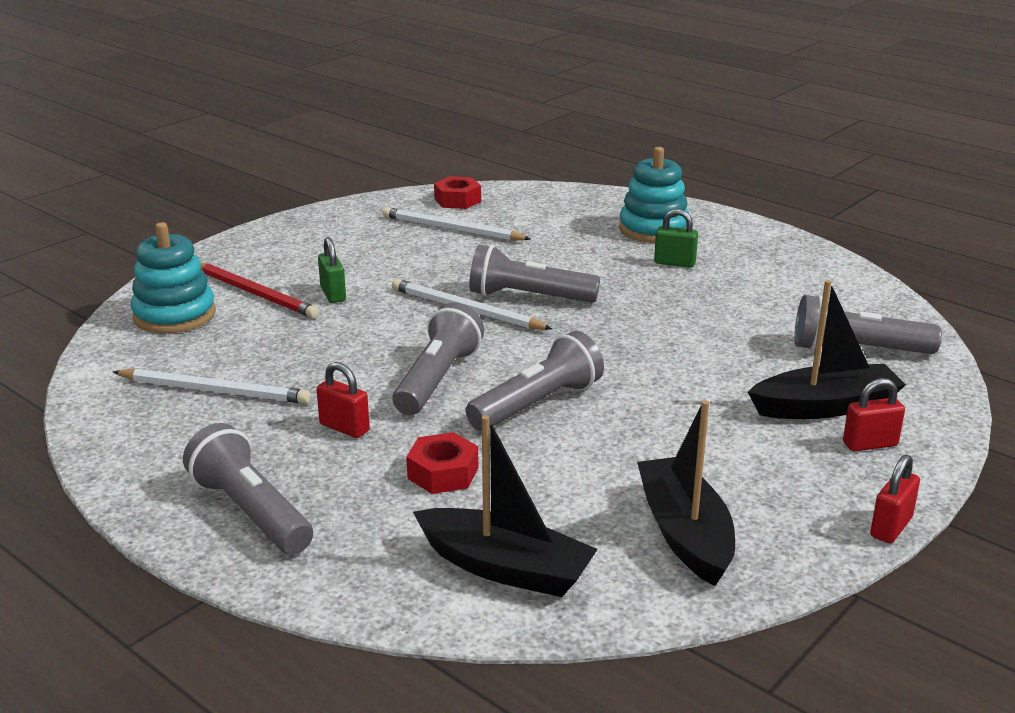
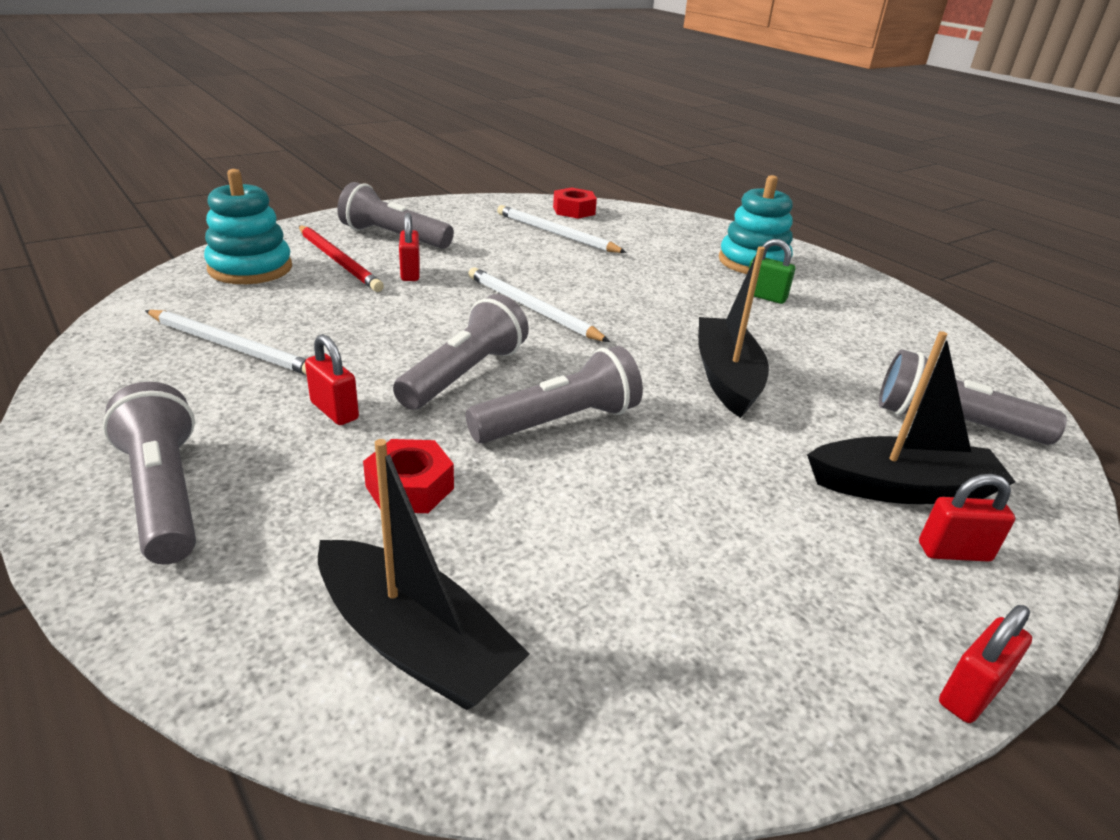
camera: 10 degrees right, 5 degrees up
green padlock [318,237,346,303] -> red padlock [399,213,420,281]
grey flashlight [469,245,600,303] -> grey flashlight moved to [337,182,454,249]
black boat [637,400,735,586] -> black boat moved to [698,246,769,418]

